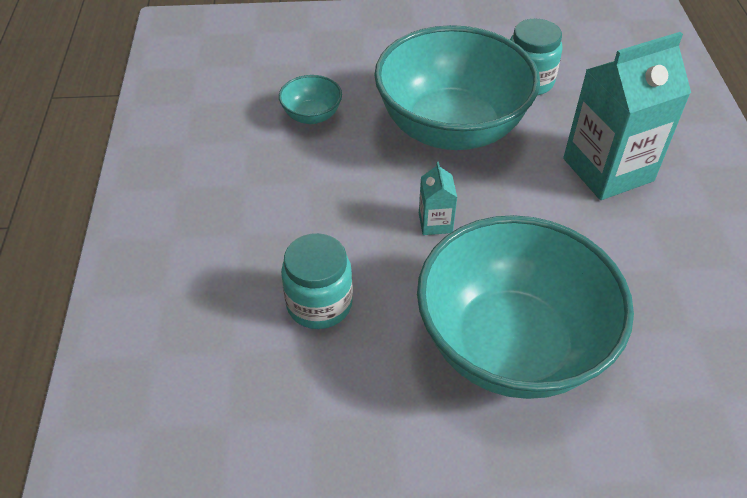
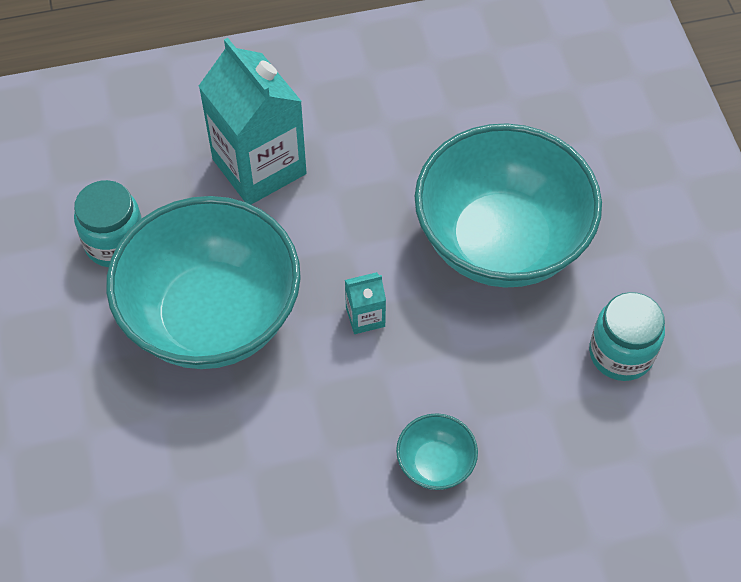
camera: 100 degrees left, 10 degrees up
turquoise bowl [279,75,342,124] -> turquoise bowl moved to [396,413,478,490]
turquoise jar [281,233,353,329] -> turquoise jar moved to [589,292,665,381]

